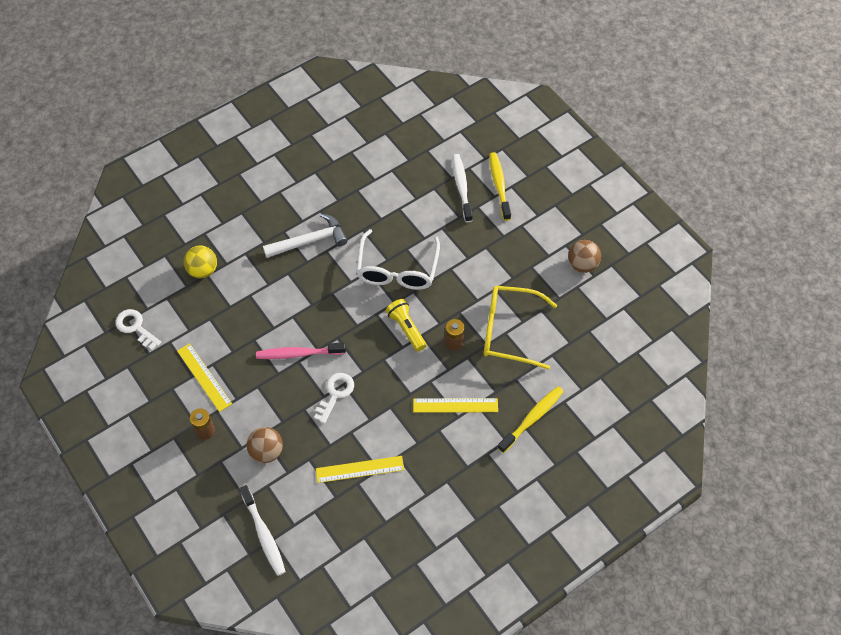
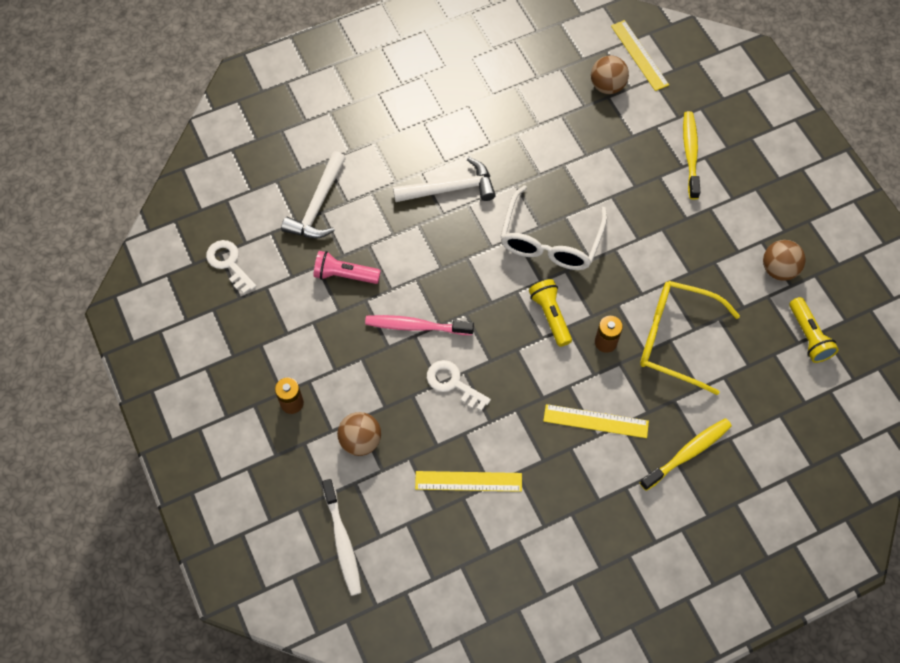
camera: 10 degrees right, 5 degrees up
yellow ruler [177,343,232,412] -> yellow ruler moved to [611,20,669,91]
yellow ball [184,246,217,278] -> white hammer [281,151,346,238]
white key [314,373,354,424] -> white key turned 90 degrees counterclockwise [427,360,491,411]
white toothbrush [452,154,473,222] -> none
none -> pink flashlight [313,251,381,284]
none -> brown ball [591,56,629,94]
none -> yellow flashlight [789,297,839,363]

